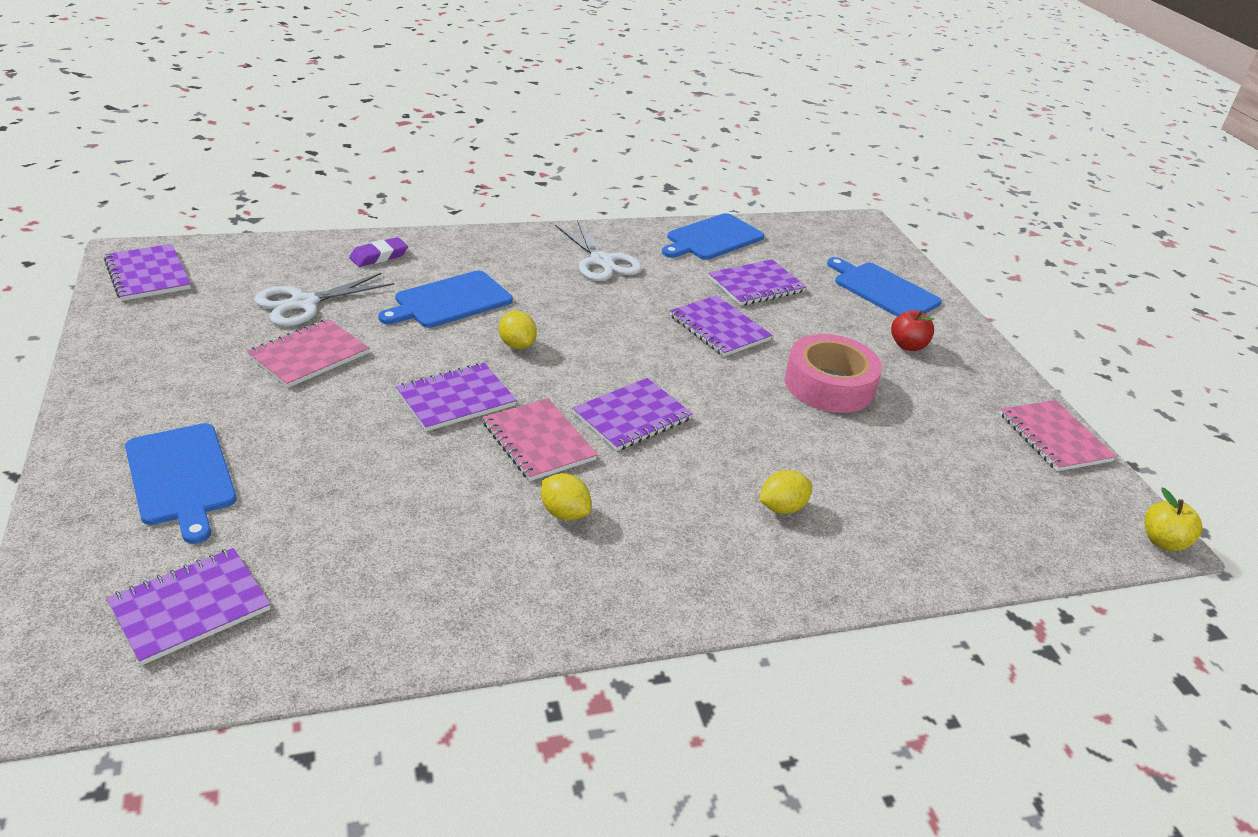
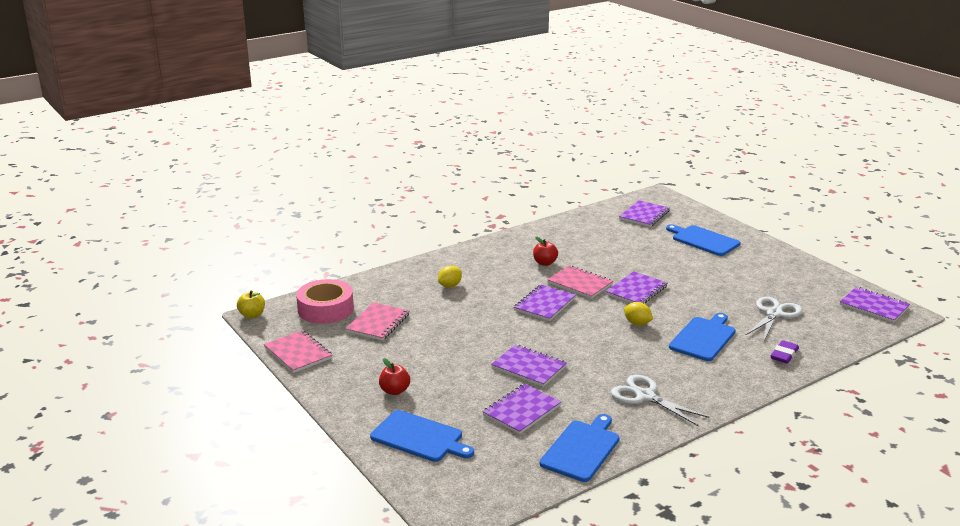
camera: 165 degrees right, 10 degrees down
pink notebook [247,319,369,388] -> pink notebook moved to [345,302,410,341]
yellow lemon [541,473,591,521] -> red apple [533,236,558,266]
pink tape [785,334,882,413] -> pink tape moved to [296,279,354,324]

